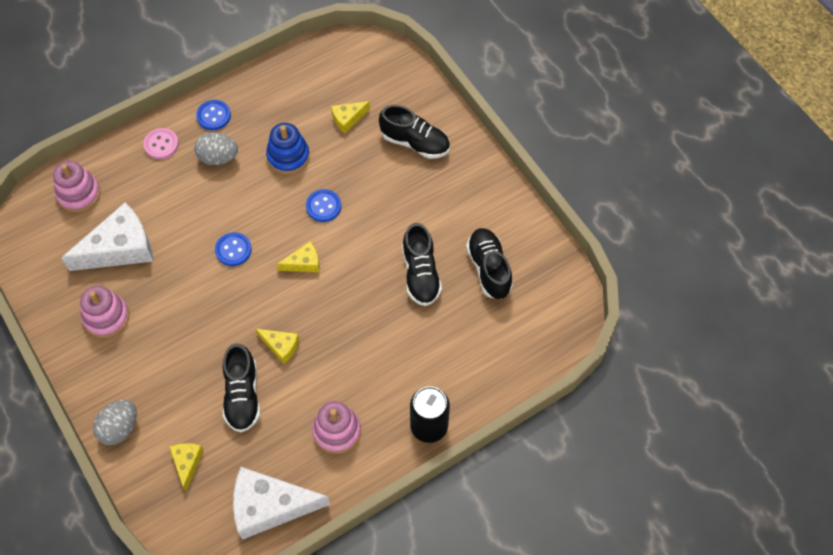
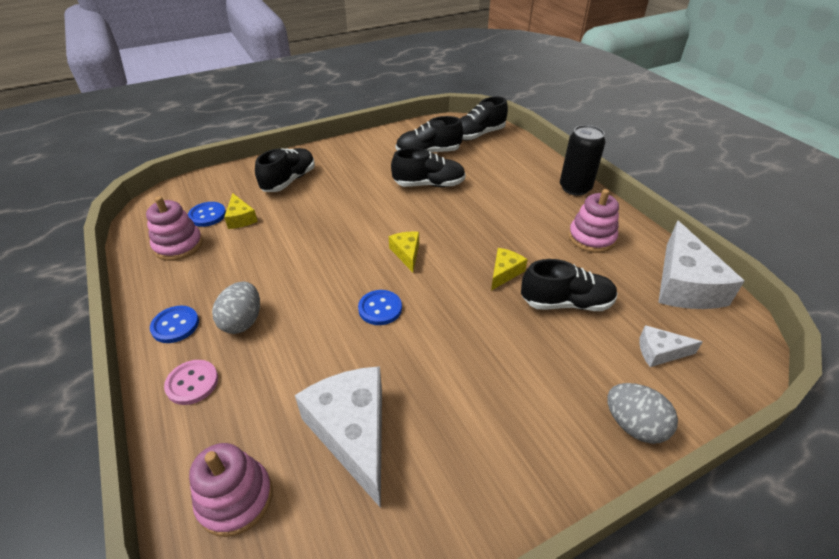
camera: 85 degrees left, 20 degrees down
pink stacking toy [80,286,129,338] -> pink stacking toy moved to [146,196,203,261]
yellow cheese [169,443,204,491] -> white cheese [639,325,703,367]
blue stacking toy [266,123,310,174] -> none
blue button [306,189,341,222] -> blue button moved to [188,202,226,227]
none -> black shoe [460,97,508,140]

